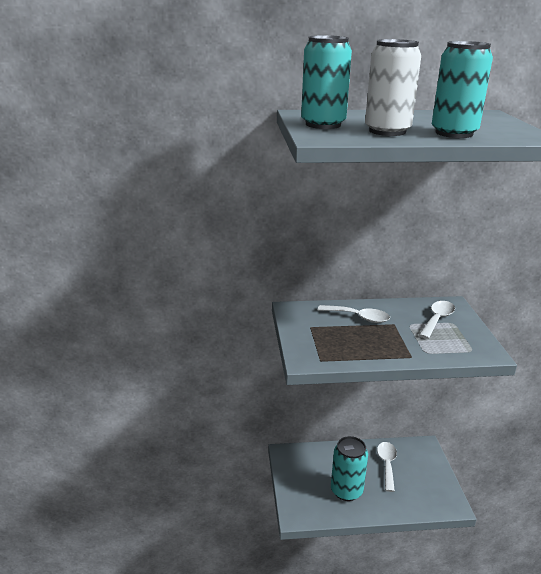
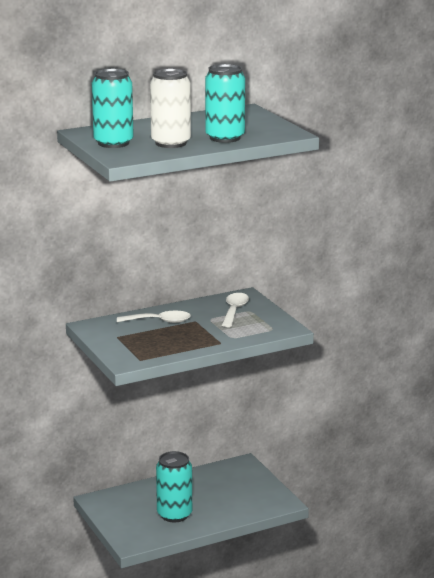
camera: 20 degrees left, 5 degrees down
white spoon [377,442,397,492] -> none

